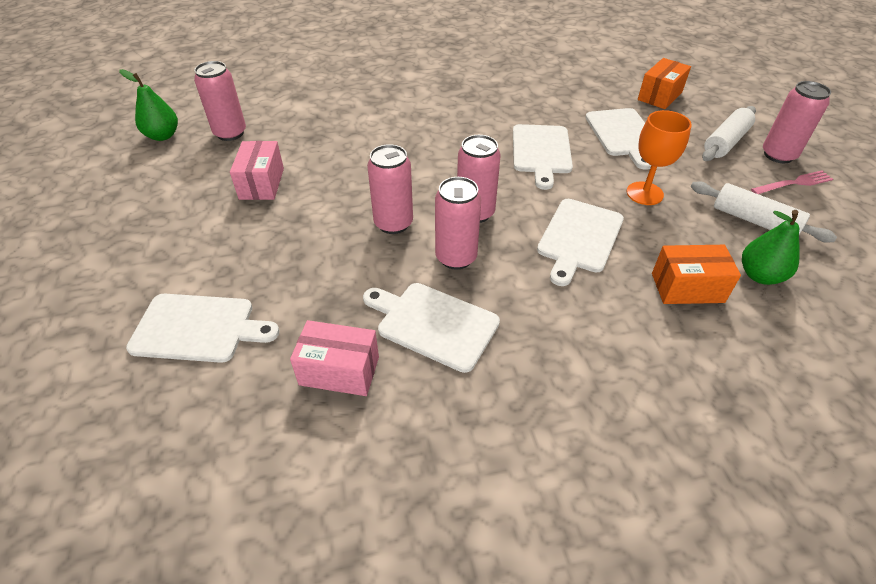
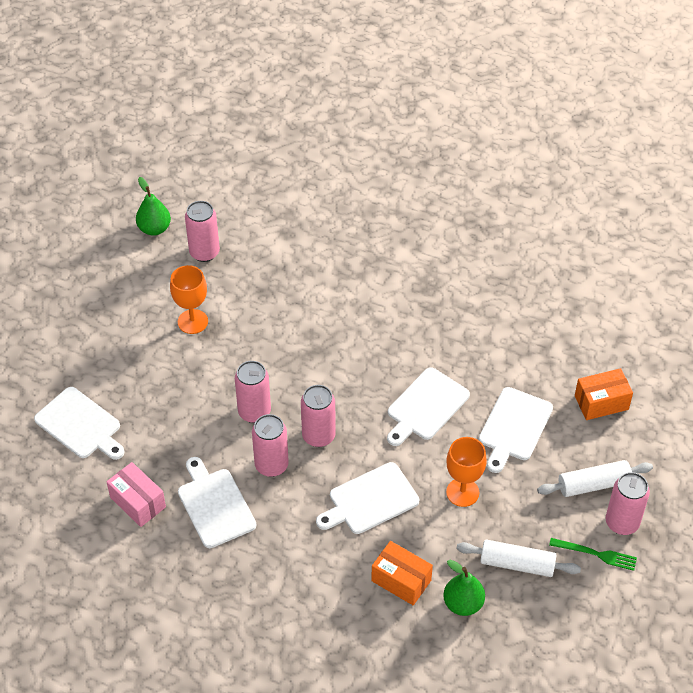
camera: 35 degrees right, 5 degrees up
pink box [230,141,284,200] -> orange goblet [170,265,208,334]
white rolling pin [691,181,837,242] -> white rolling pin turned 60 degrees counterclockwise [456,539,581,577]
pink fork [751,170,833,194] -> green fork [549,538,637,571]

